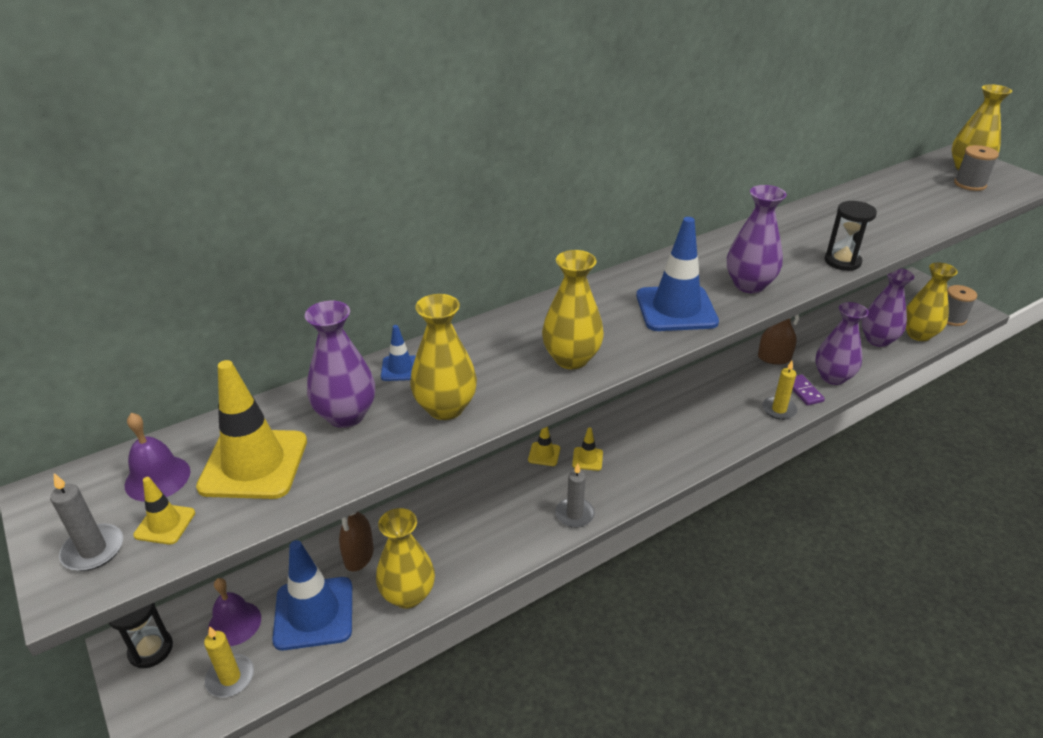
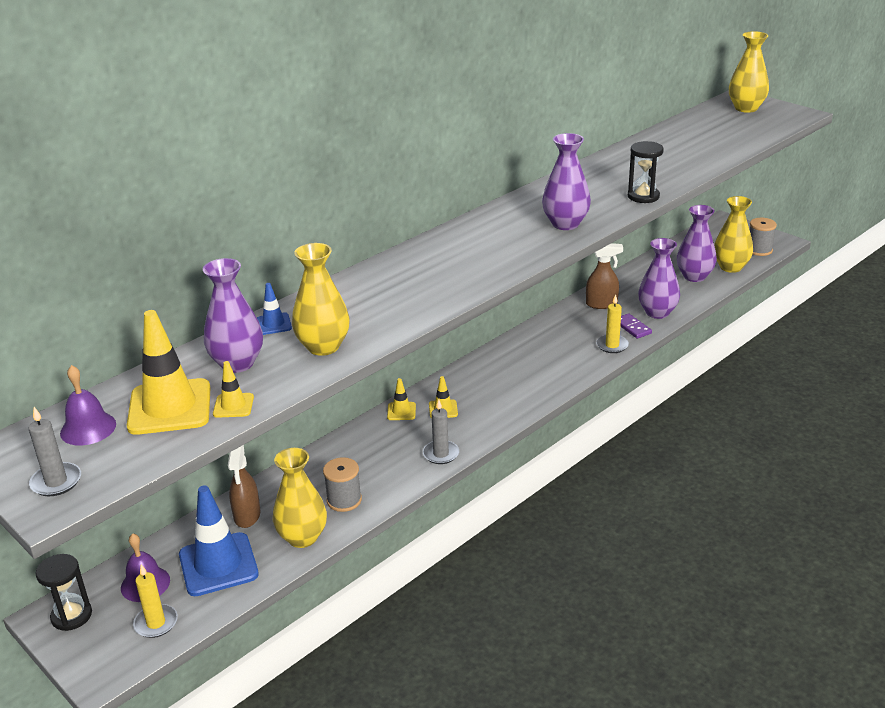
camera: 10 degrees left, 5 degrees down
yellow traffic cone [133,477,195,545] -> yellow traffic cone moved to [213,361,254,418]
yellow vase [542,250,604,369] -> none
blue traffic cone [636,217,719,331] -> none
grey spool [954,145,999,191] -> grey spool moved to [323,457,362,512]

